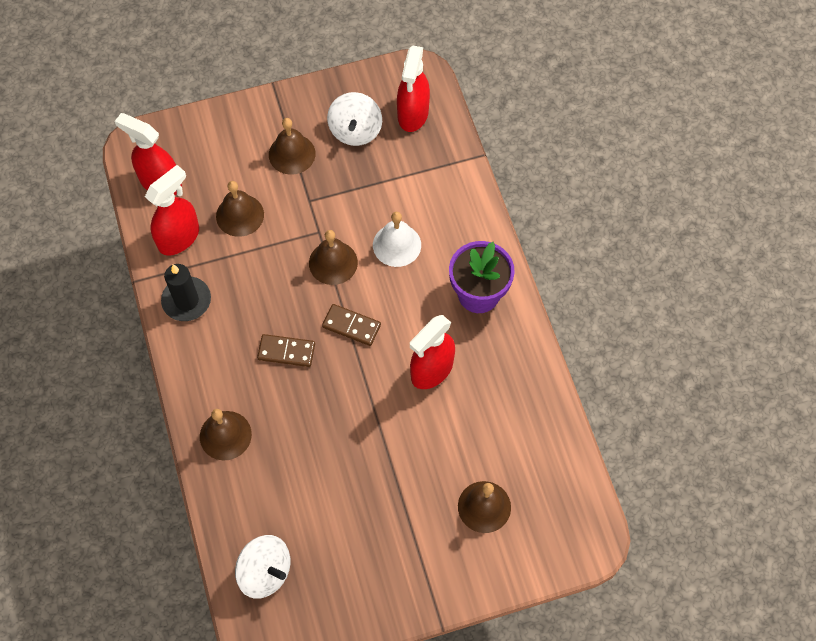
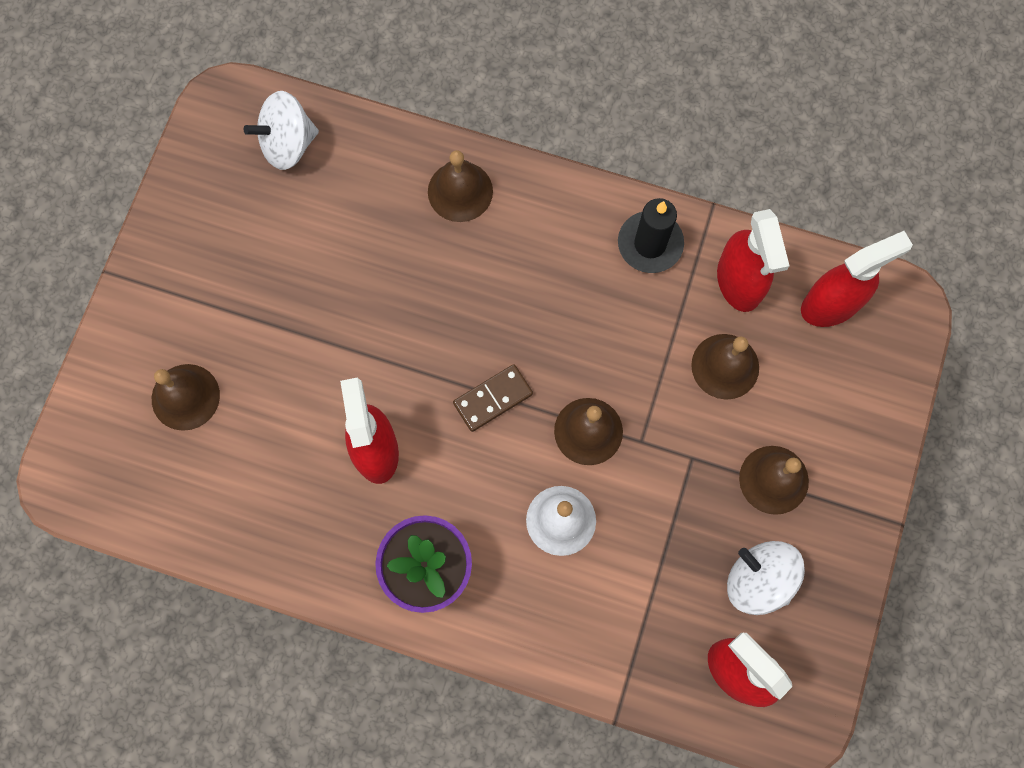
camera: 125 degrees right, 10 degrees up
brown domino [257,334,315,367] -> none

